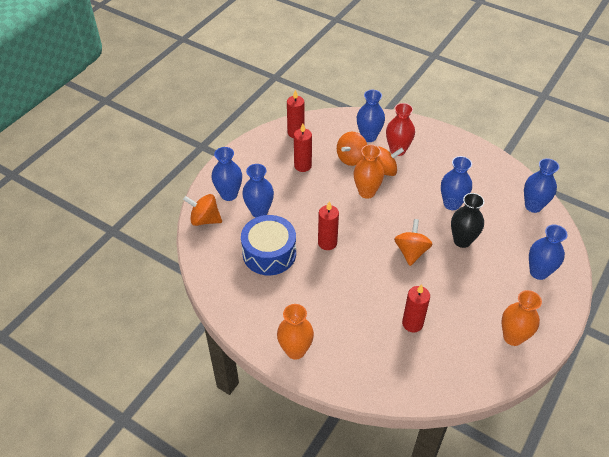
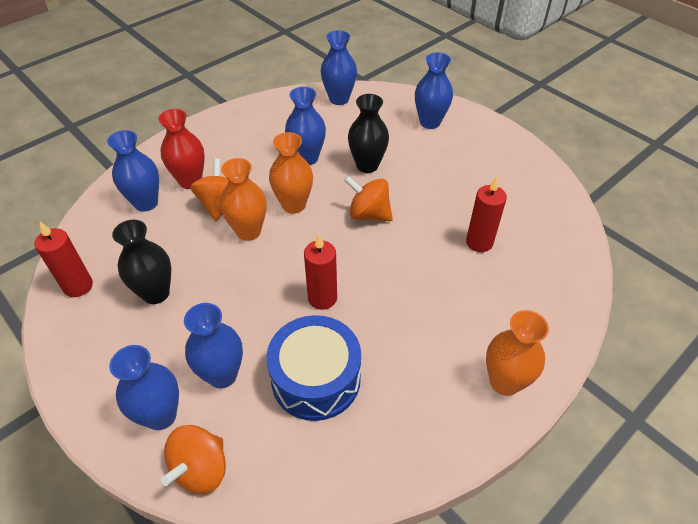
camera: 75 degrees left, 0 degrees up
red candle [294,123,312,172] -> black vase [112,220,171,304]
orange spinning top [337,132,367,166] -> none
orange vase [501,290,542,346] -> orange vase moved to [269,132,313,214]

